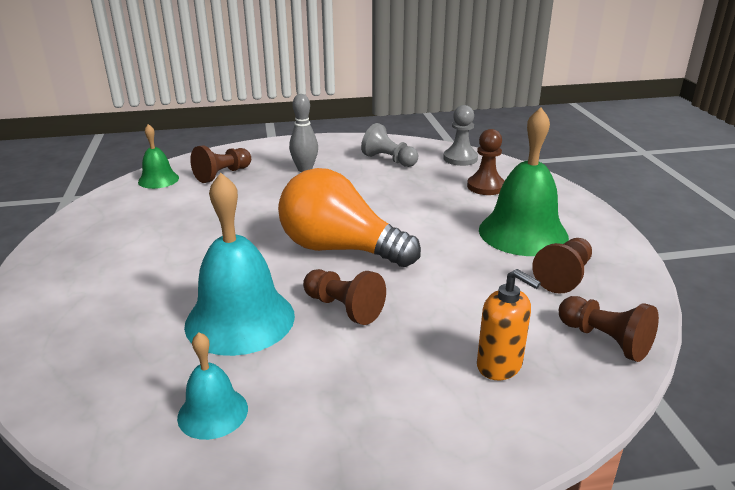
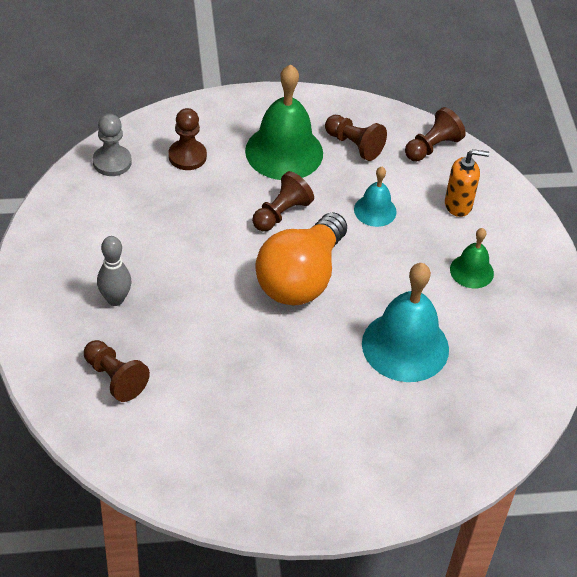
camera: 90 degrees left, 20 degrees up
green bell [138,124,179,189] -> green bell moved to [450,228,494,288]
turquoise bell [177,332,248,440] -> turquoise bell moved to [354,167,397,227]
brown pawn [303,269,386,325] -> brown pawn moved to [252,171,314,231]
grey pawn [361,123,418,167] -> none
orange soap dispenser [477,269,541,380] -> orange soap dispenser turned 45 degrees clockwise [445,149,489,217]

